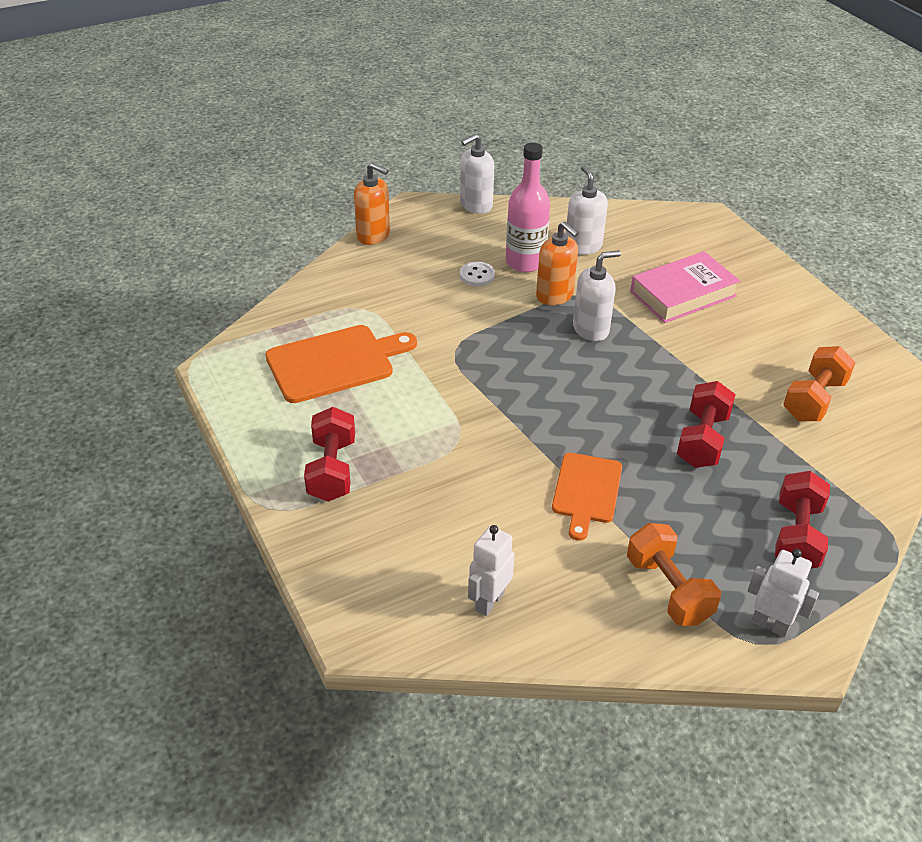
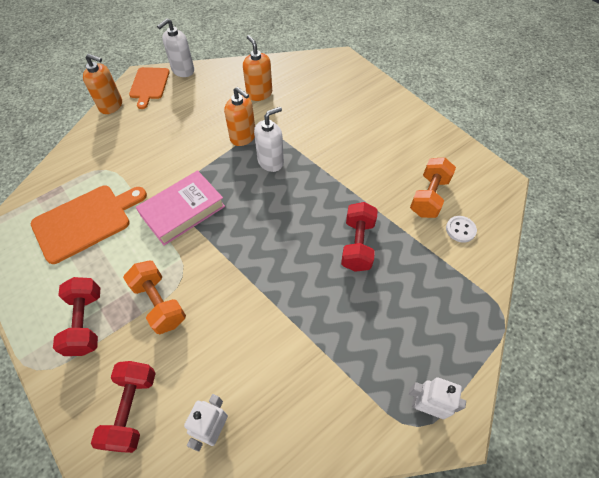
camera: 10 degrees left, 15 degrees up
white button [460,262,495,287] -> white button moved to [446,216,477,243]
pink bottle [506,143,550,272] -> none
orange cutting board [552,453,622,541] -> orange cutting board moved to [129,67,170,109]
white soap dispenser [566,165,608,255] -> orange soap dispenser [243,35,272,101]
orange dumbbell [627,523,721,626] -> orange dumbbell moved to [123,260,186,334]
pink book [630,251,740,323] -> pink book moved to [136,170,225,246]
red dumbbell [775,471,830,568] -> red dumbbell moved to [91,361,156,453]

